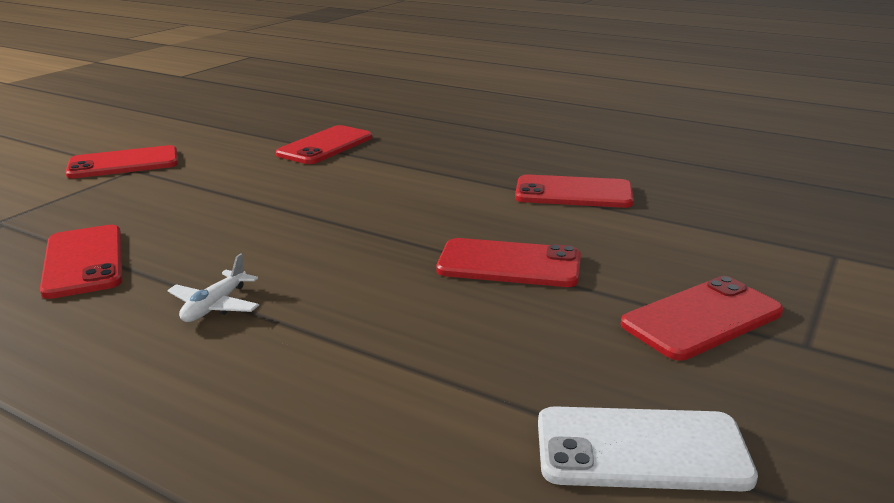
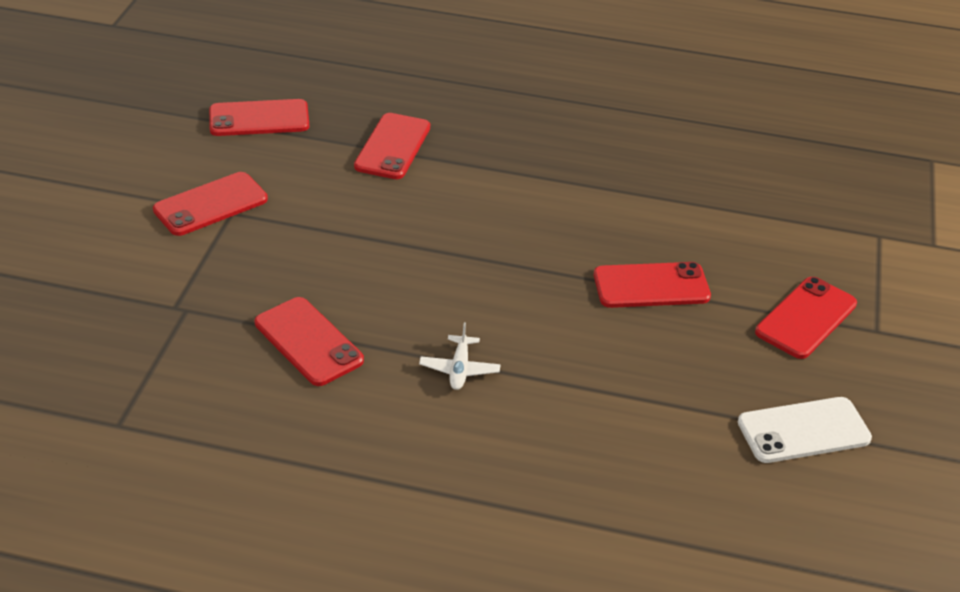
camera: 20 degrees left, 15 degrees up
red phone [515,174,634,208] -> red phone moved to [209,99,309,136]

